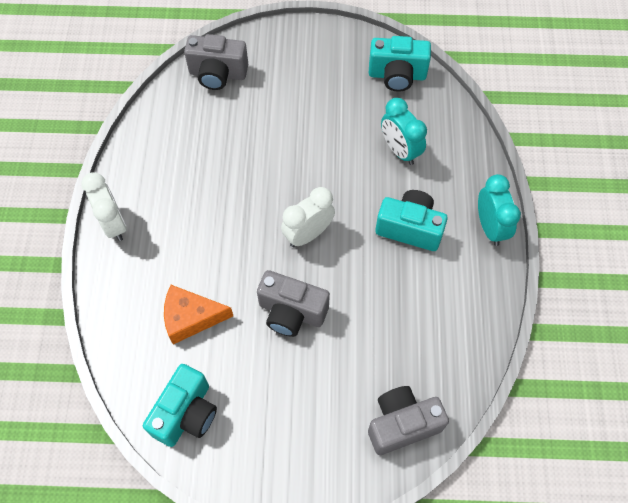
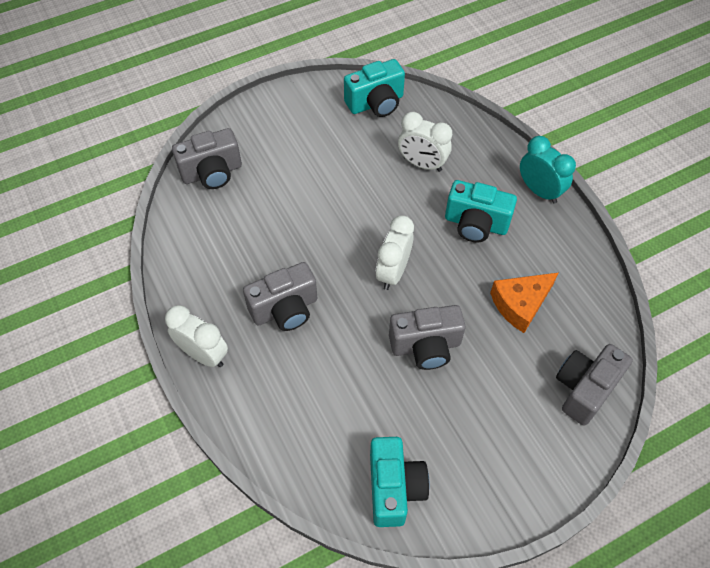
camera: 30 degrees left, 5 degrees down
orange cheese [164,285,233,344] -> orange cheese moved to [490,273,558,333]
turquoise camera [375,190,448,251] -> turquoise camera turned 150 degrees counterclockwise [445,180,517,242]
turquoise clock [381,98,427,165] -> white clock [398,112,452,172]
none -> grey camera [243,262,317,331]

